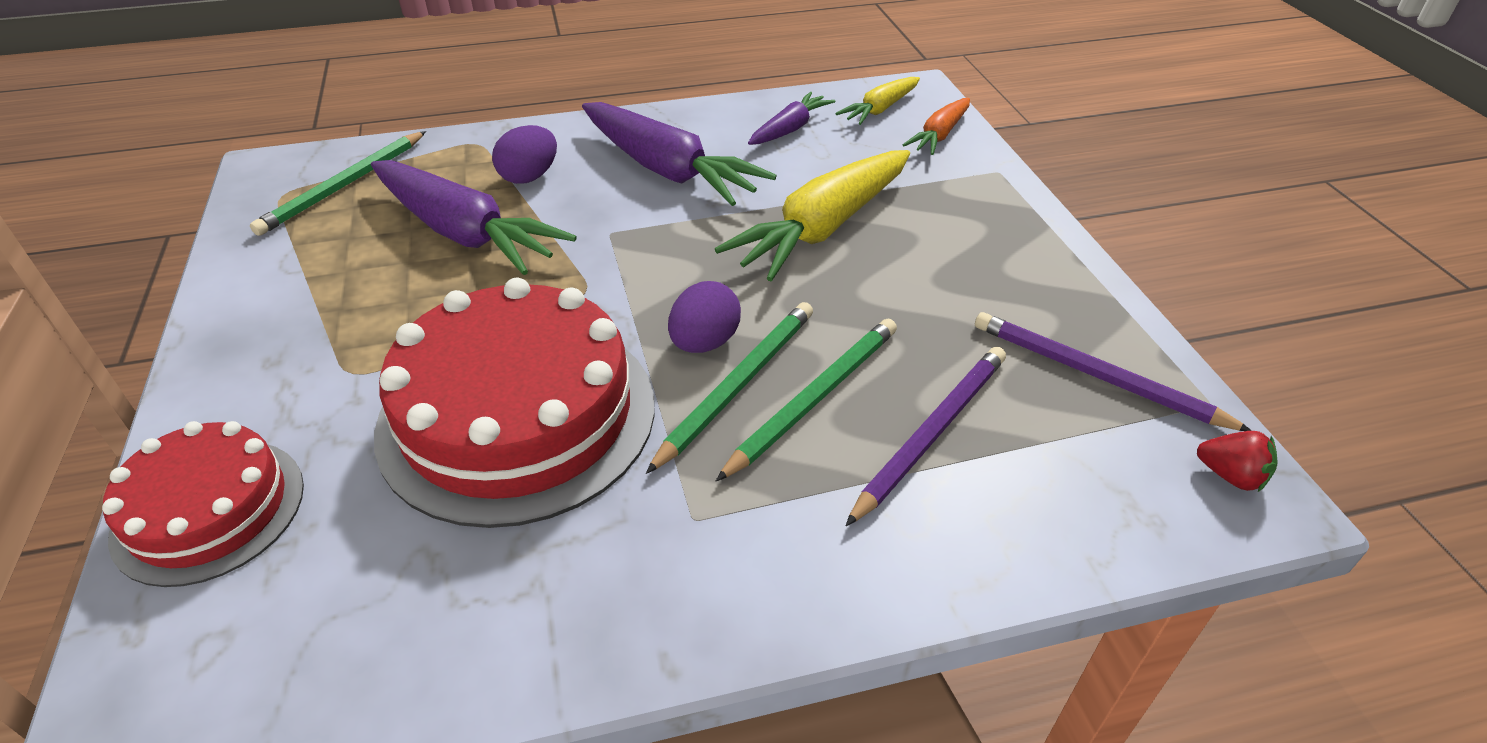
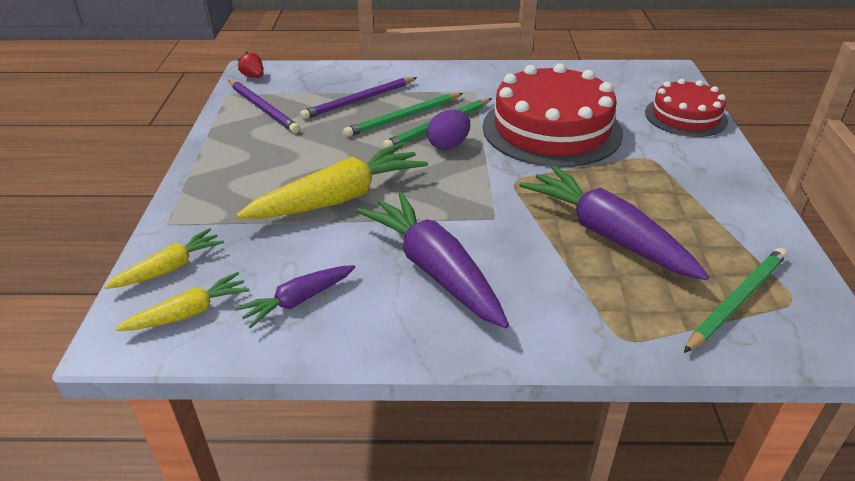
camera: 165 degrees left, 5 degrees down
purple egg [492,125,557,184] -> none
orange carrot [903,98,970,155] -> yellow carrot [104,228,224,289]

